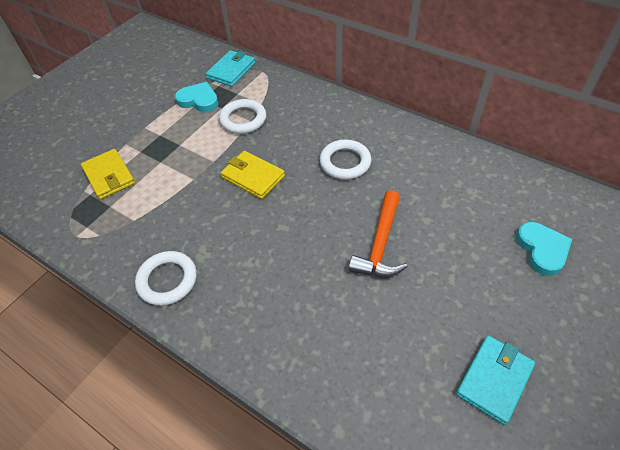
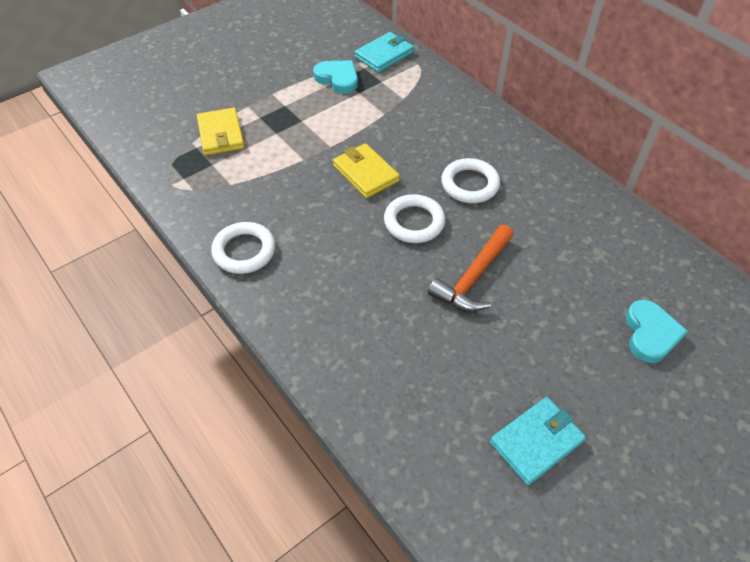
camera: 15 degrees right, 0 degrees up
white ring [219,99,266,134] -> white ring moved to [384,194,445,243]

